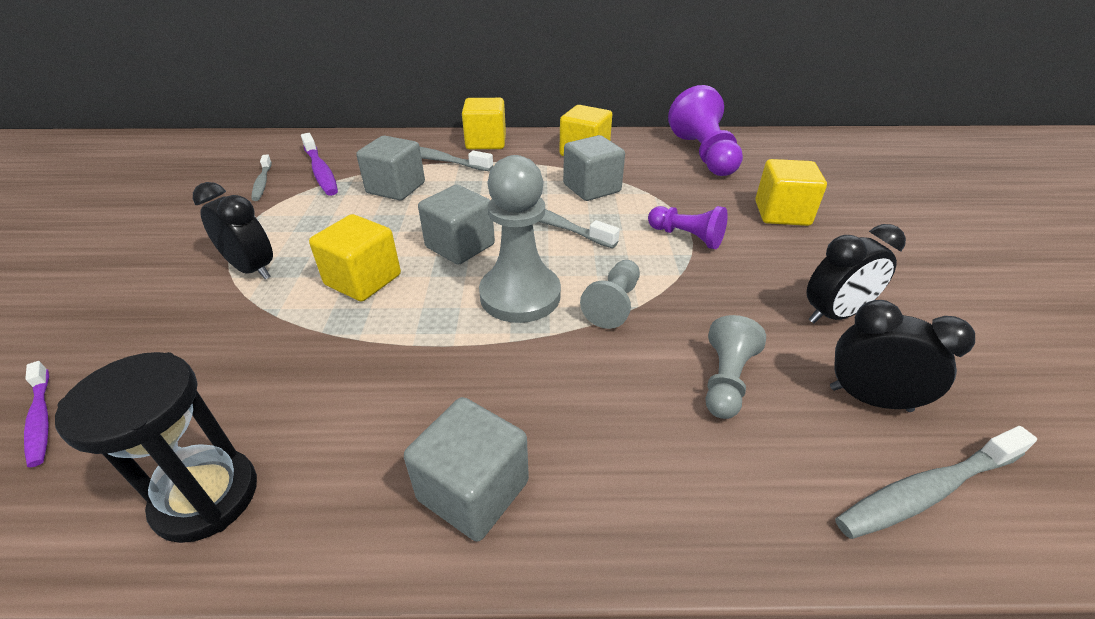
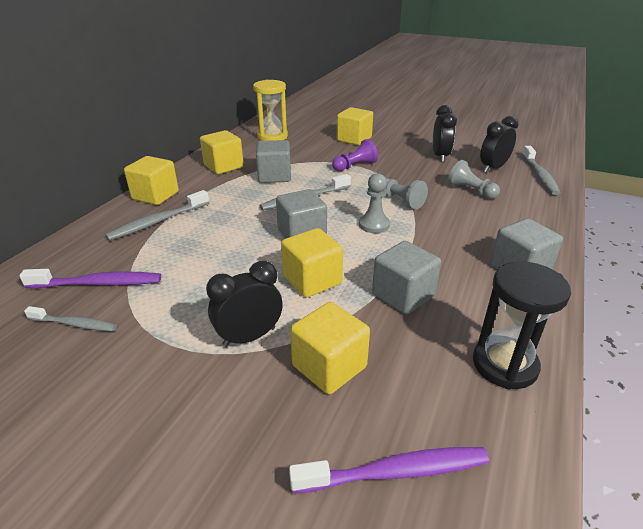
camera: 65 degrees left, 5 degrees down
purple toothbrush [24,361,49,467] -> purple toothbrush [289,447,489,493], size x1.54
grey cube [356,136,425,200] -> grey cube moved to [372,241,441,315]
grey pawn [479,155,561,323] -> grey pawn [359,173,390,233], size x0.58
purple pawn [668,85,743,176] -> yellow hourglass [253,80,288,141]
none -> yellow cube [290,302,370,394]

